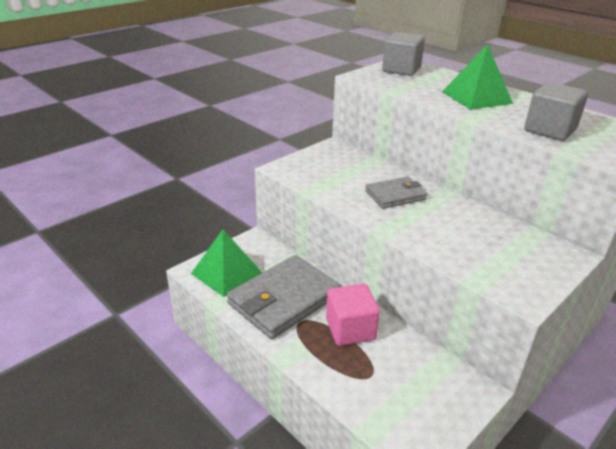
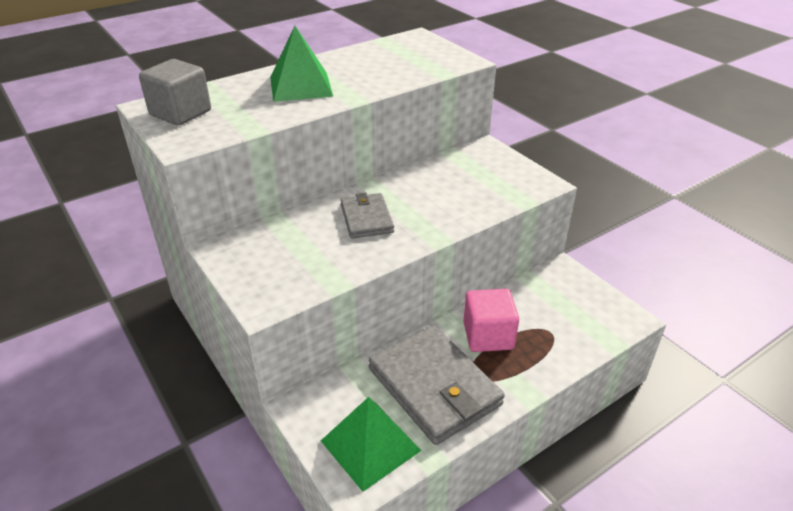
camera: 80 degrees left, 5 degrees up
grey cube [524,82,588,141] -> none

